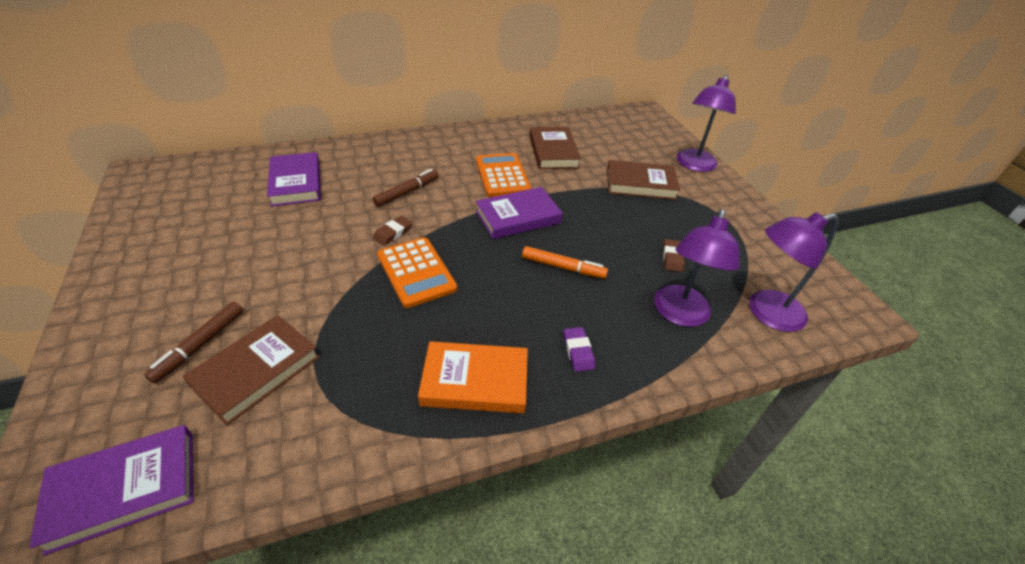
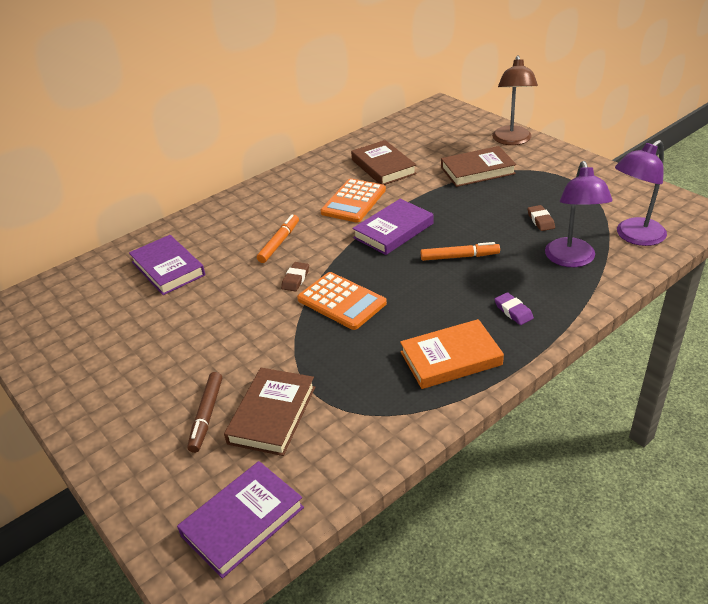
camera: 15 degrees left, 5 degrees down
brown marker [373,169,439,207] -> orange marker [257,214,299,263]
orange calculator [476,153,531,197] -> orange calculator turned 120 degrees counterclockwise [320,178,386,222]
purple lamp [676,75,736,172] -> brown lamp [492,55,538,145]

